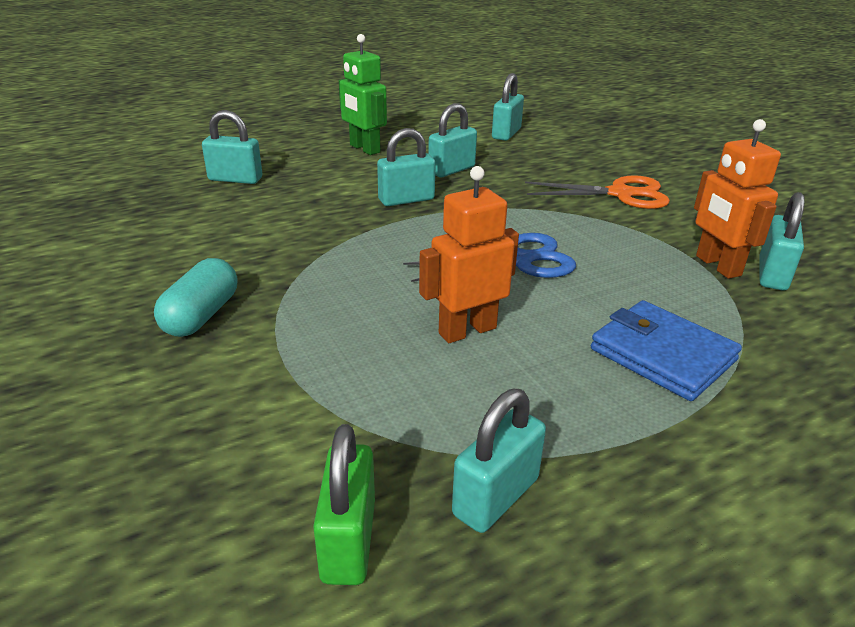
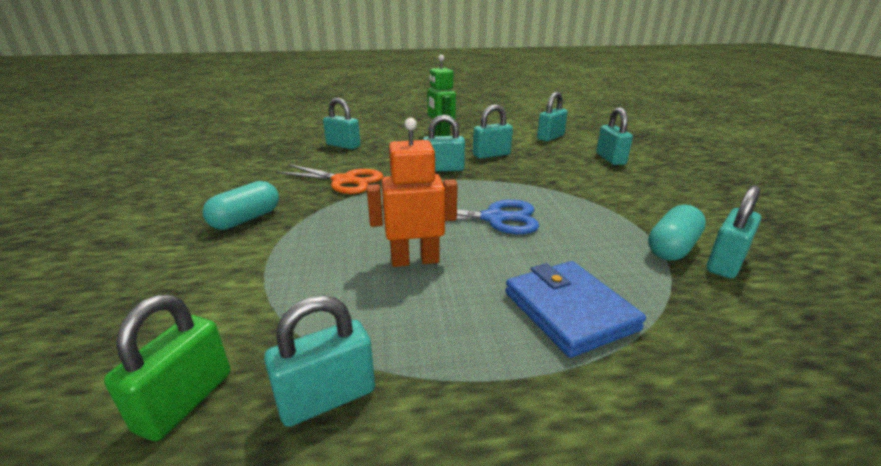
camera: 20 degrees right, 5 degrees down
orange scissors [525,175,670,209] -> orange scissors moved to [275,164,383,194]
orange robot [694,119,781,279] -> turquoise capsule [648,205,706,261]
none -> turquoise padlock [596,107,633,165]

